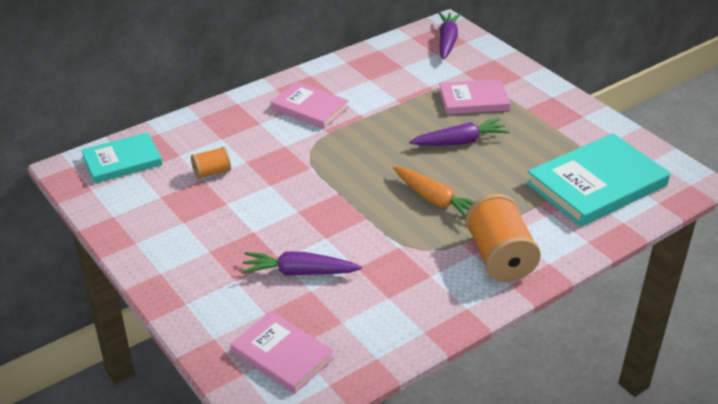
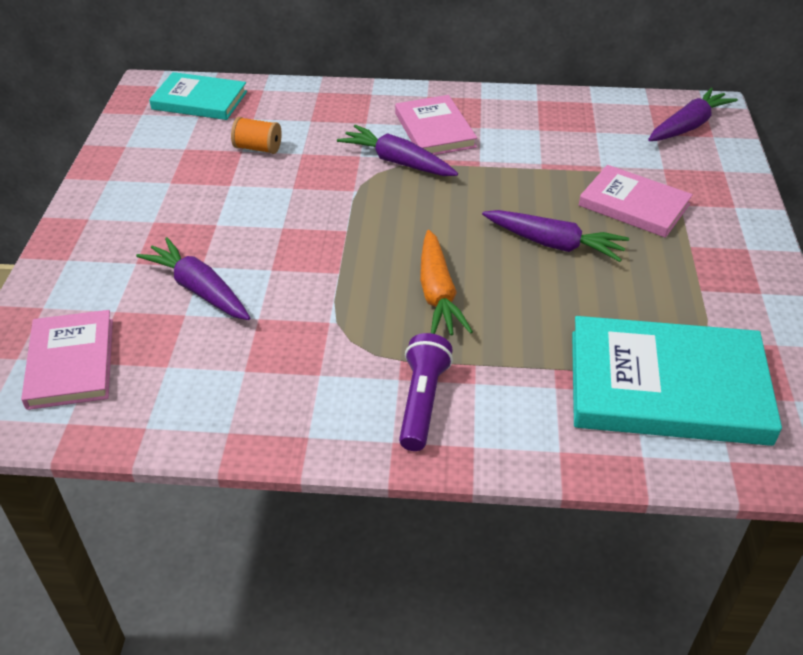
camera: 40 degrees right, 5 degrees up
orange spool [465,193,541,282] -> purple flashlight [399,333,453,451]
none -> purple carrot [337,125,458,176]

